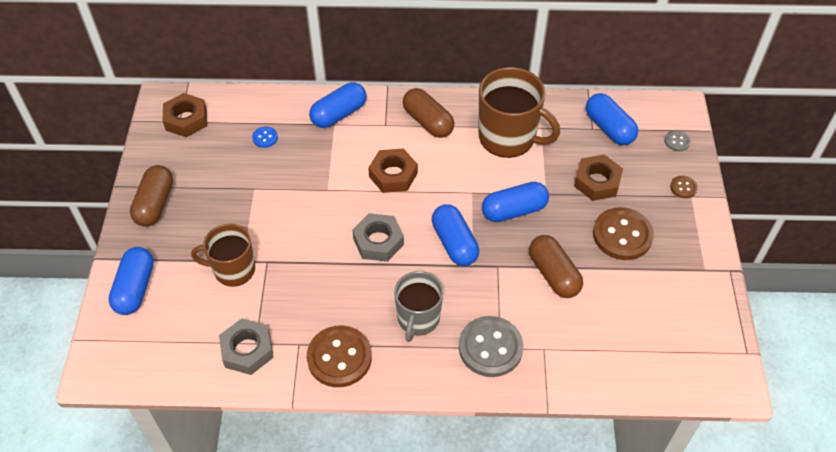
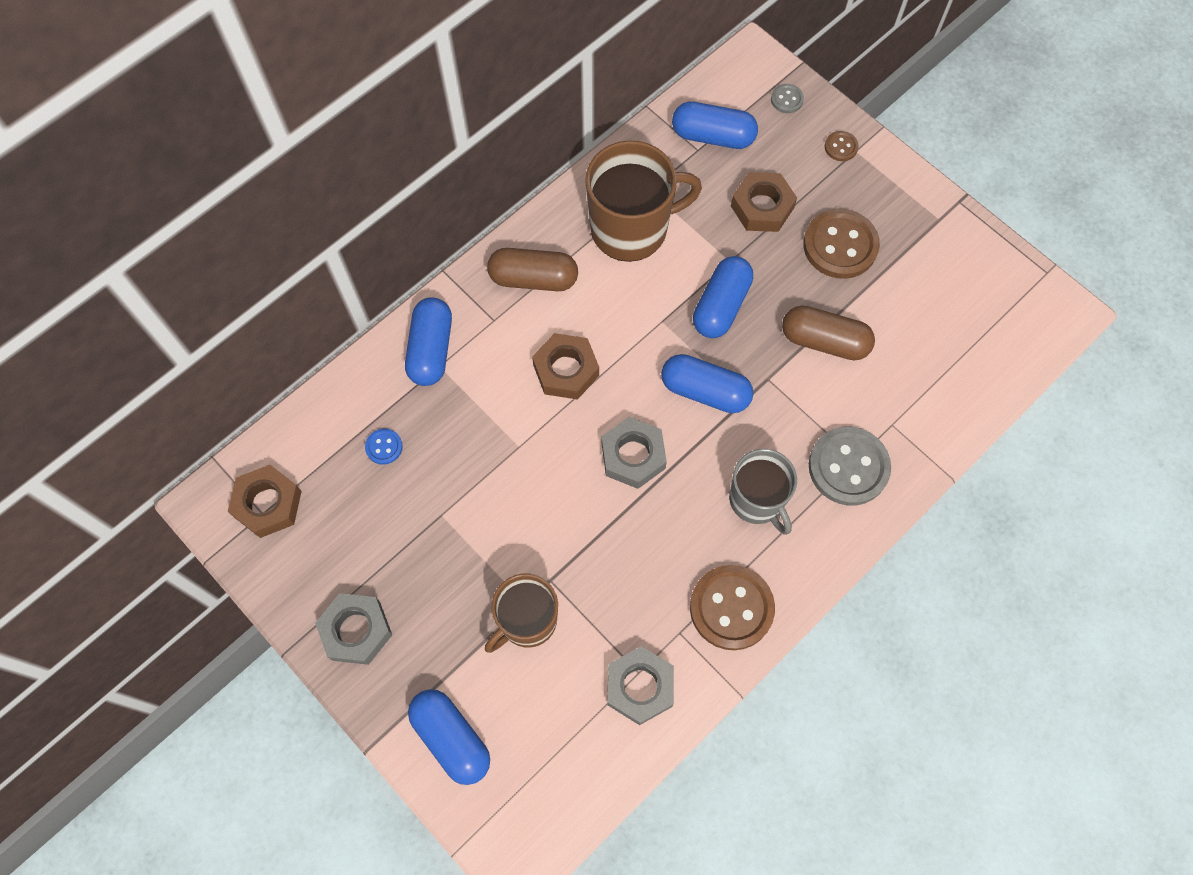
camera: 45 degrees left, 15 degrees up
brown capsule [130,165,173,227] -> grey nut [315,593,392,665]

